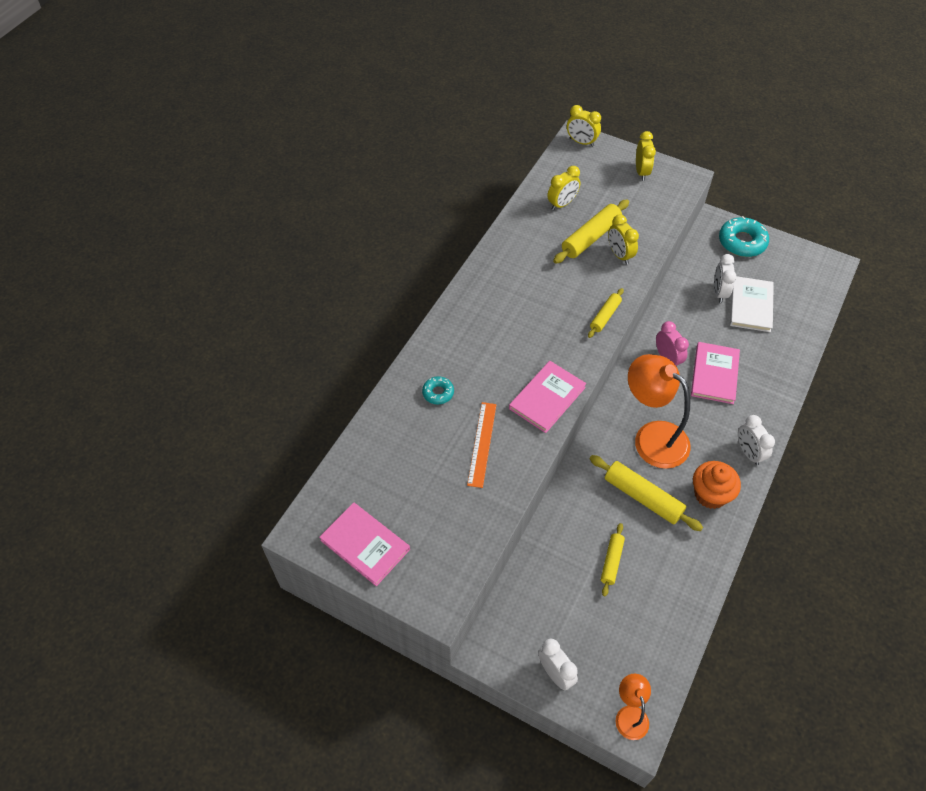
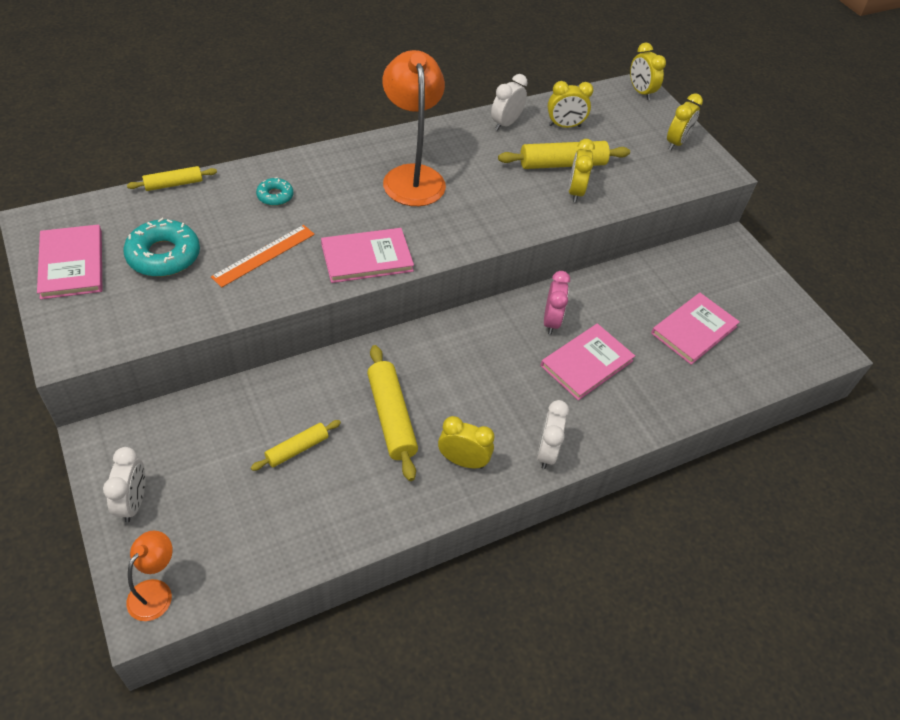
camera: 30 degrees right, 5 degrees down
yellow rolling pin [588,288,624,338] -> yellow rolling pin moved to [127,166,217,191]
orange lamp [628,354,691,469] -> orange lamp moved to [383,50,446,206]
orange cupcake [693,461,741,509] -> yellow clock [438,416,495,469]
white clock [714,254,736,303] -> white clock moved to [491,74,527,130]
turquoise donut [719,216,769,257] -> turquoise donut moved to [123,218,200,277]
white book [730,276,774,332] -> pink book [651,293,740,365]

